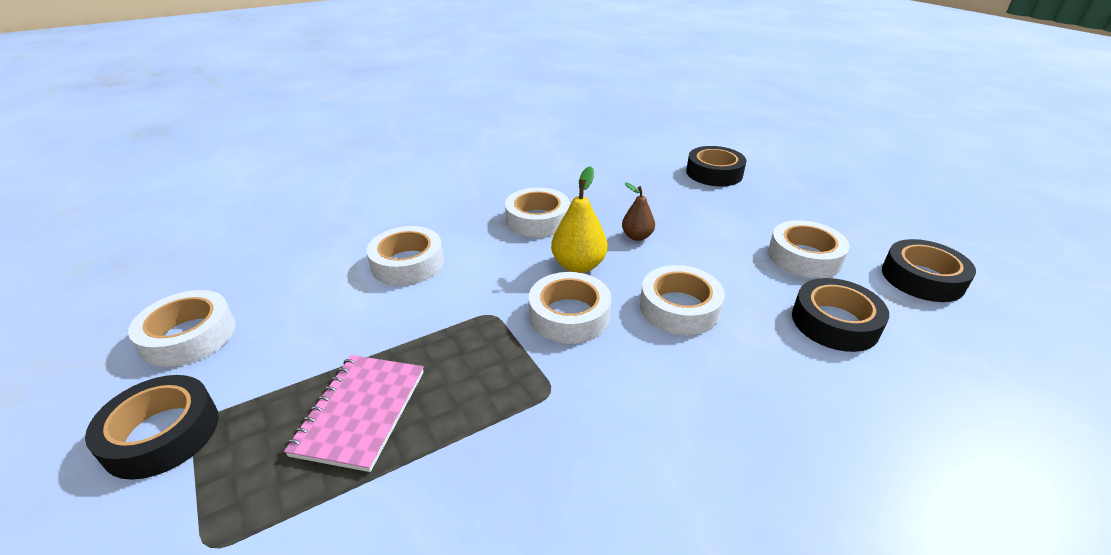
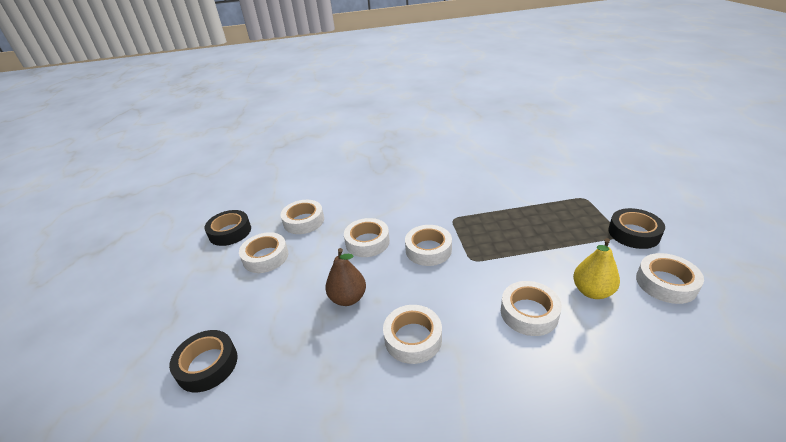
camera: 155 degrees left, 0 degrees up
pink notebook [284,355,424,472] -> none
yellow pear [551,166,608,273] -> yellow pear moved to [573,238,620,299]
brown pear [622,183,655,241] -> brown pear [326,248,366,306], size x1.57
black tape [792,278,889,352] -> white tape [281,200,324,234]

